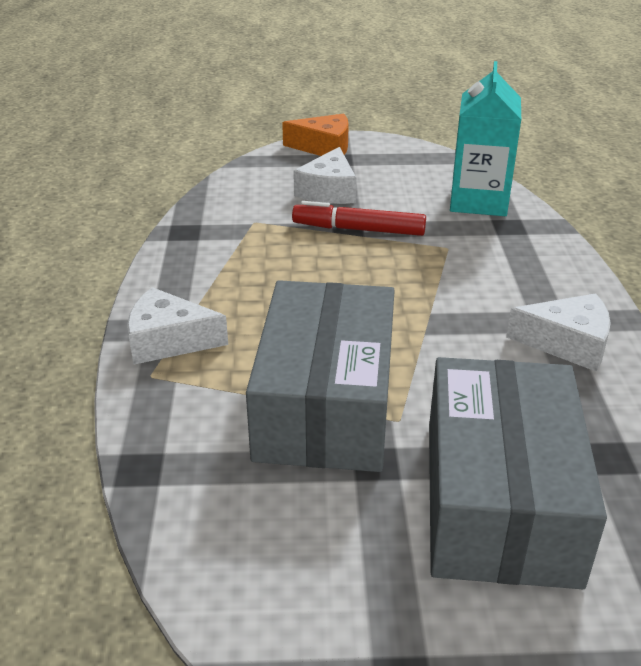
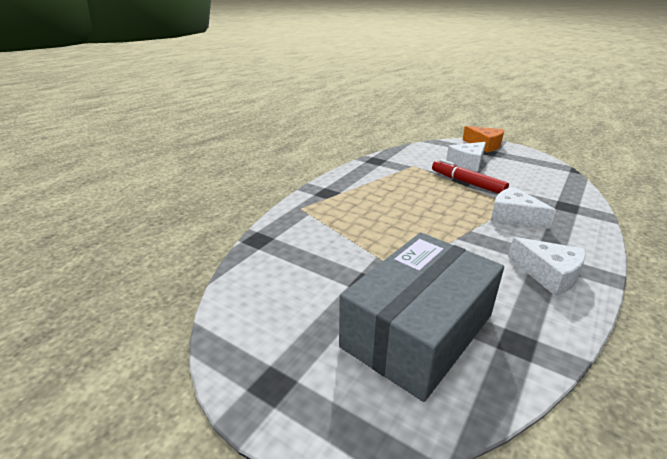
camera: 35 degrees right, 5 degrees down
white cheese [127,287,228,365] -> white cheese moved to [491,187,556,229]
grey box [246,280,395,472] -> none
turquoise carton [450,61,521,216] -> none

